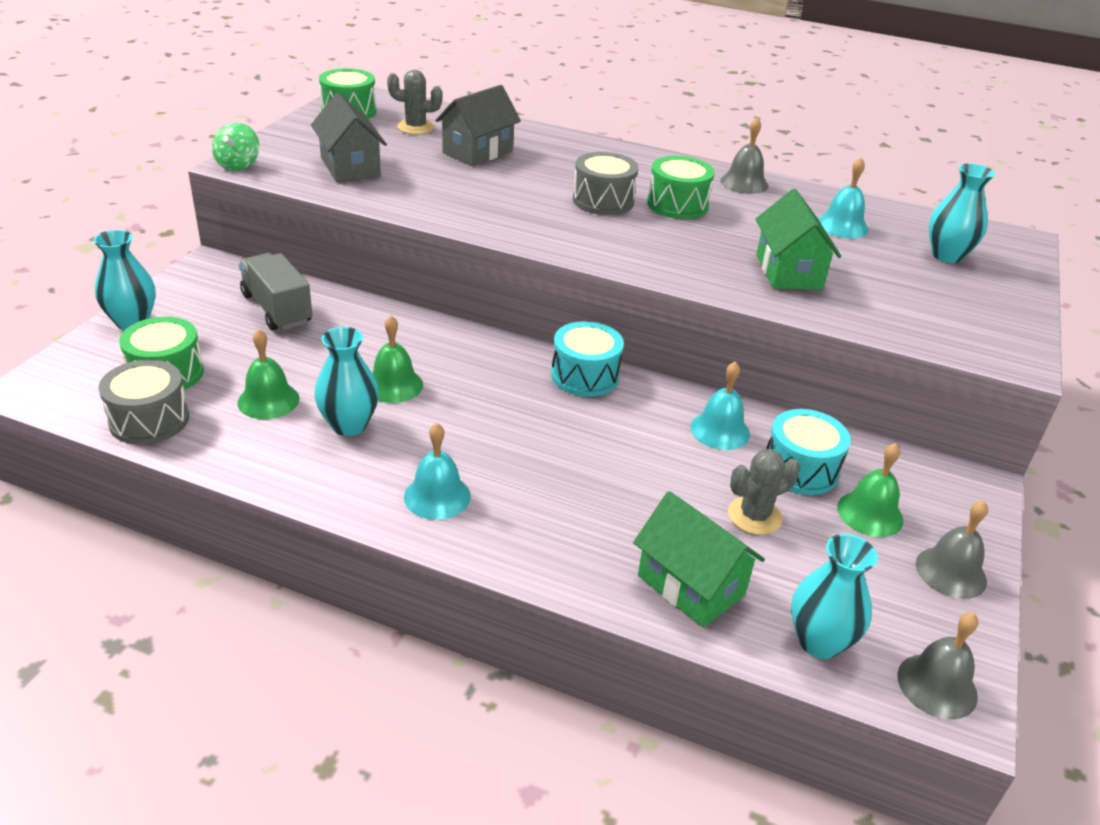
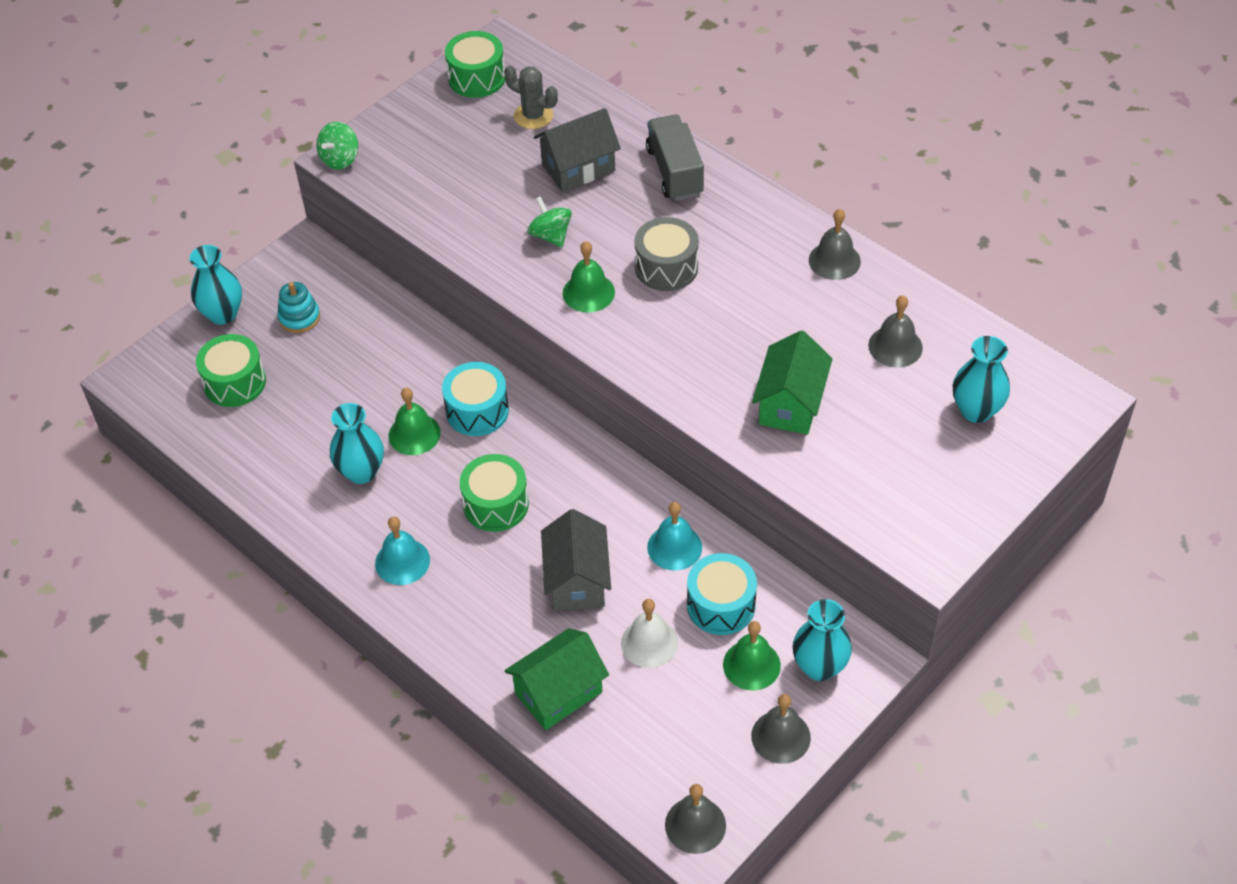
camera: 25 degrees right, 15 degrees up
grey drum [98,360,189,445] -> none
green bell [238,329,300,419] -> green bell moved to [563,241,615,312]
grey truck [239,253,312,330] -> grey truck moved to [646,115,704,201]
grey house [311,93,387,182] -> grey house moved to [541,509,611,611]
turquoise drum [551,321,624,397] -> turquoise drum moved to [442,362,509,436]
green house [633,491,765,628] -> green house turned 75 degrees clockwise [504,628,609,730]
green drum [647,156,715,219] -> green drum moved to [460,454,529,532]
grey cactus [728,449,800,535] -> white bell [621,599,678,668]
turquoise vase [791,534,878,659] -> turquoise vase moved to [792,599,852,681]
turquoise bell [818,158,868,238] -> grey bell [868,295,923,367]
none -> turquoise stacking toy [277,282,320,333]
none -> green spinning top [527,196,572,248]

